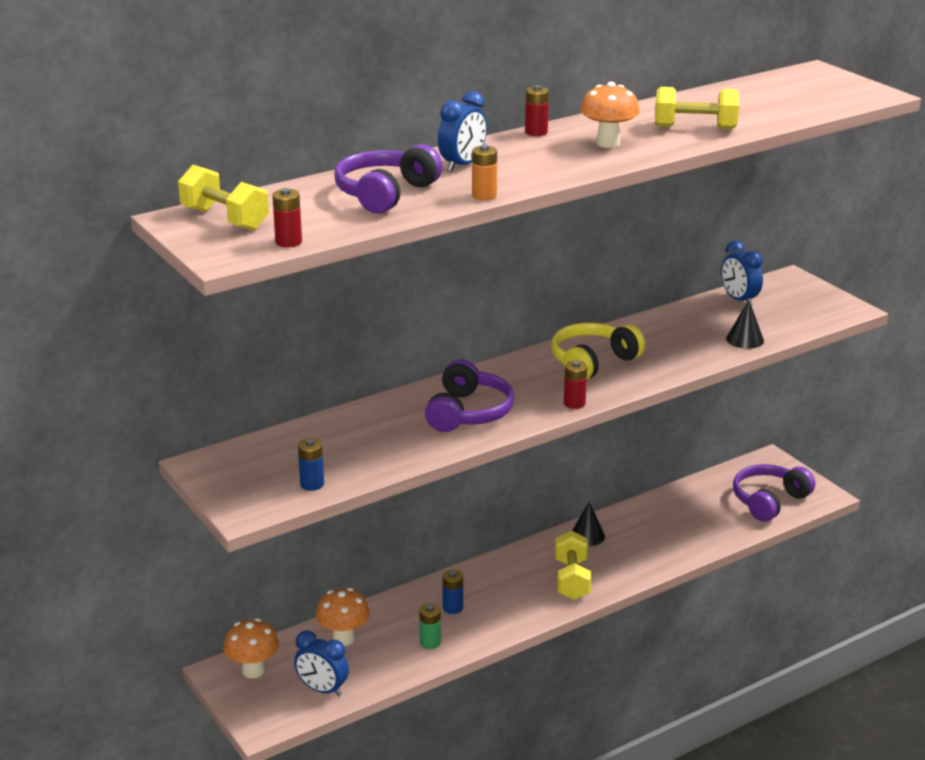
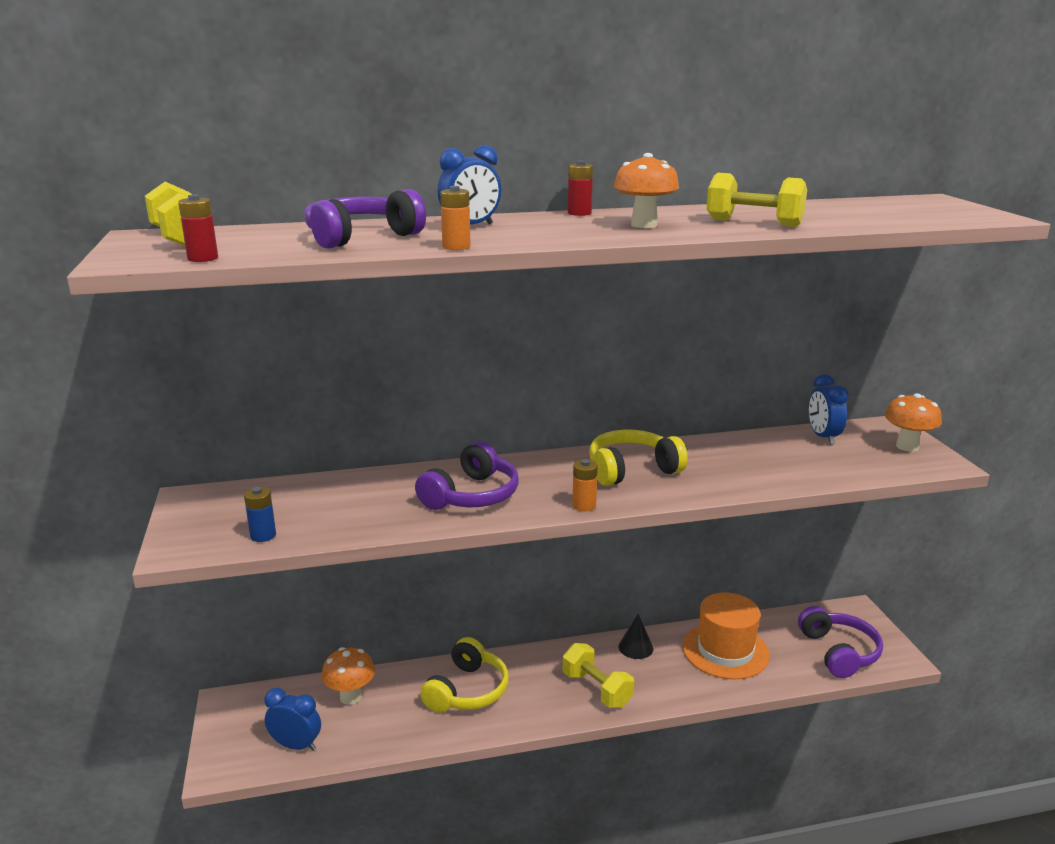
camera: 20 degrees right, 5 degrees down
orange mushroom [224,618,279,678] -> orange mushroom moved to [885,393,942,452]
blue clock [294,630,349,696] -> blue clock turned 150 degrees clockwise [264,688,321,751]
green battery [419,603,441,649] -> none
blue battery [442,570,463,614] -> yellow headphones [420,637,509,712]
yellow dumbbell [555,531,591,600] -> yellow dumbbell turned 60 degrees counterclockwise [563,643,634,708]
red battery [564,361,587,409] -> orange battery [572,459,598,511]
black cone [726,300,764,349] -> none
purple headphones [733,464,815,522] -> purple headphones turned 105 degrees clockwise [798,606,883,678]
none -> orange hat [682,593,770,679]

